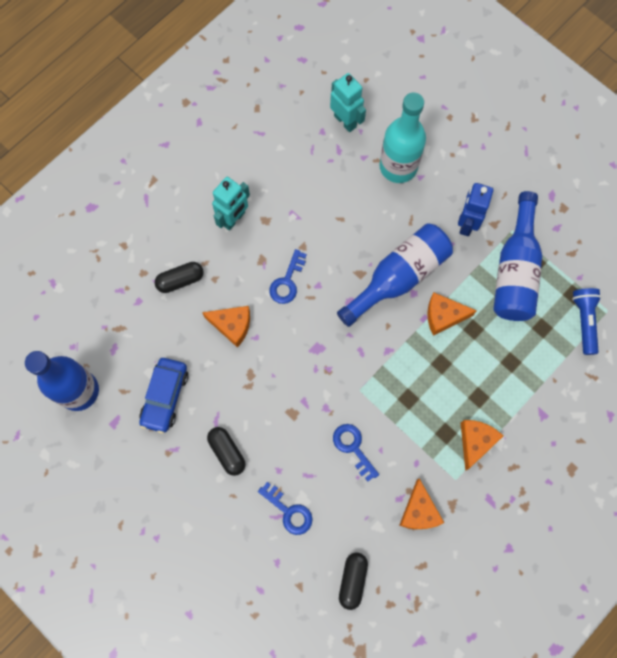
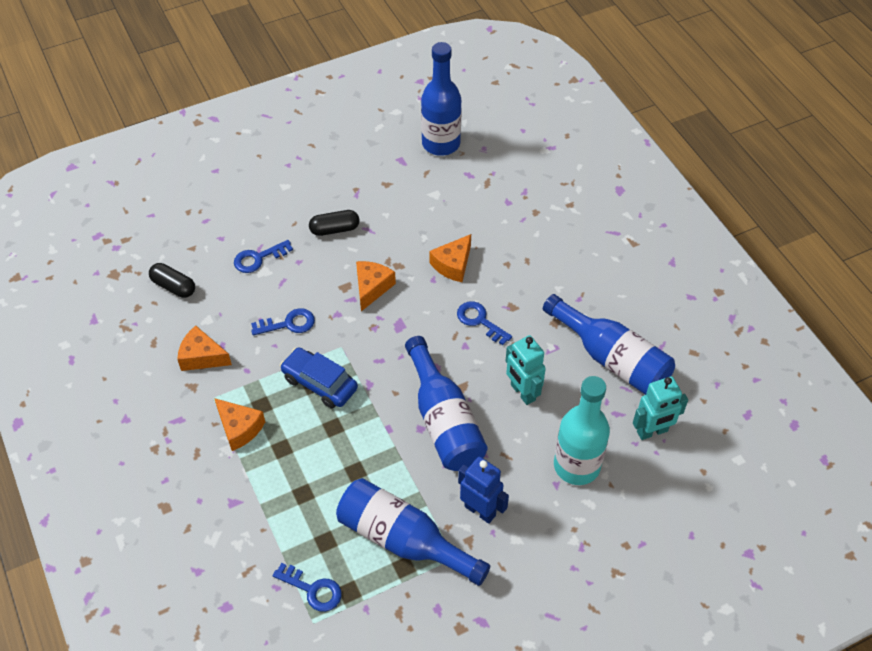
camera: 110 degrees right, 20 degrees down
blue car [139,358,188,434] -> blue car moved to [280,348,358,408]
black capsule [155,262,204,293] -> none
turquoise robot [212,177,250,231] -> turquoise robot moved to [506,335,546,405]
orange cheese [427,292,477,336] -> orange cheese moved to [356,261,396,311]
blue flashlight [572,288,601,355] -> blue key [272,563,342,612]
none -> blue bottle [543,294,675,395]

